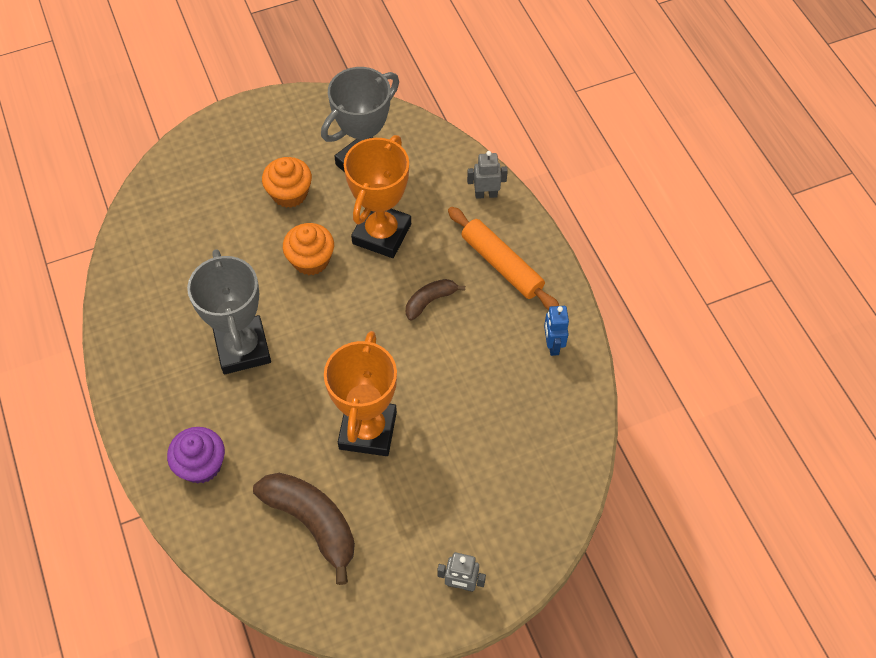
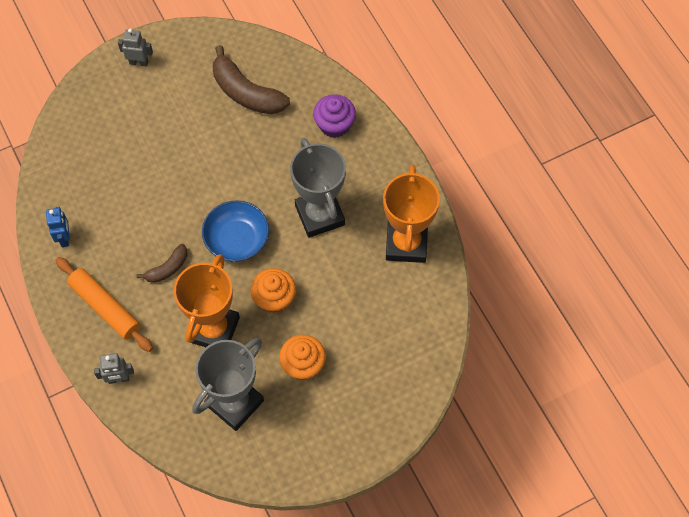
camera: 175 degrees right, 5 degrees up
orange trophy [324,331,397,456] -> orange trophy moved to [383,165,440,263]
none -> blue bowl [202,200,269,262]

